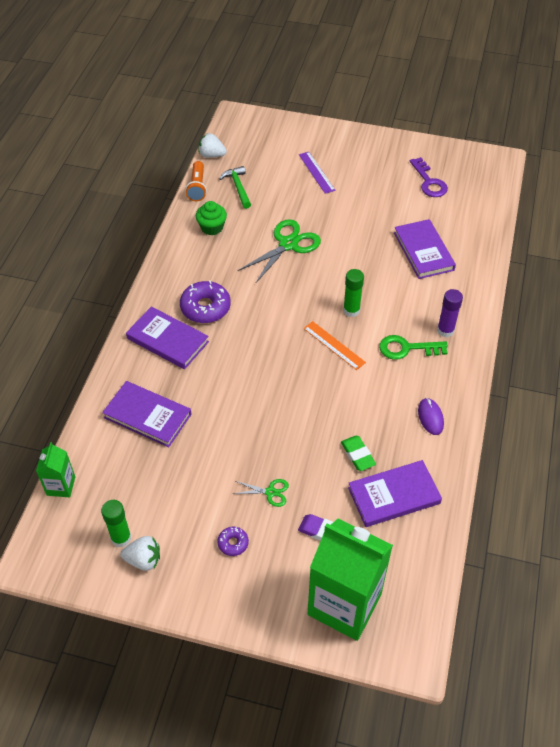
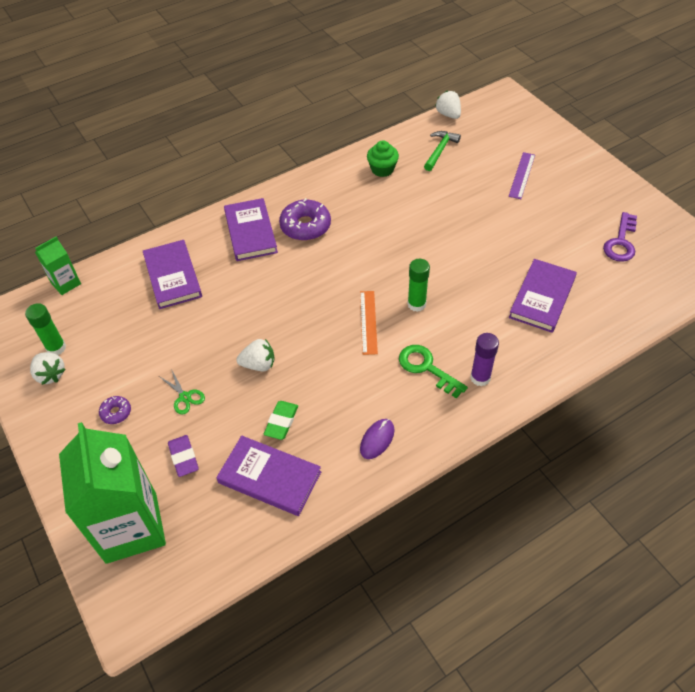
camera: 45 degrees right, 0 degrees up
orange flashlight [185,161,207,201] -> none
green scissors [238,219,321,284] -> none
none -> white strawberry [236,339,274,371]

